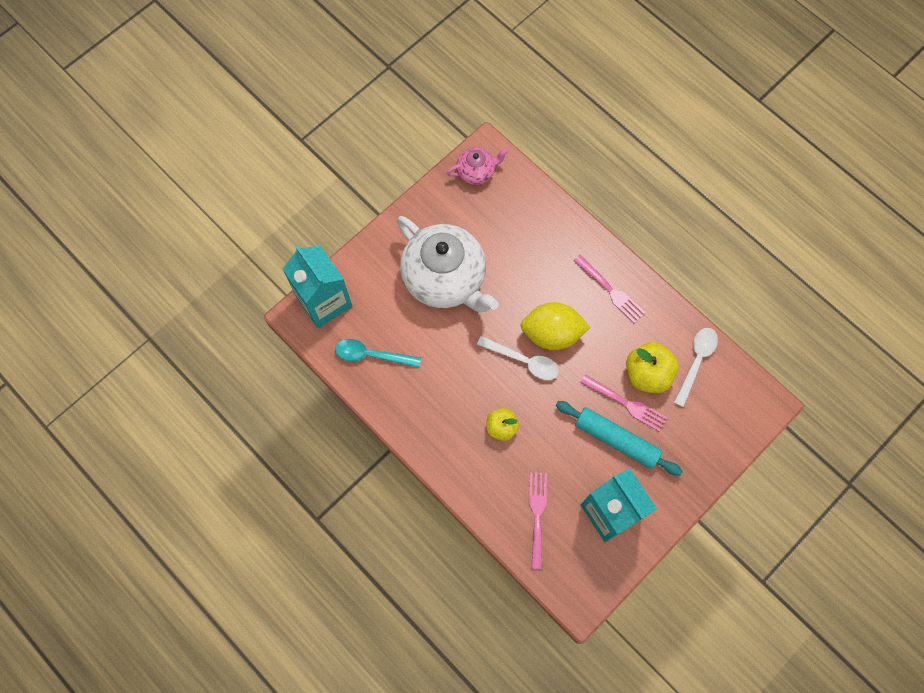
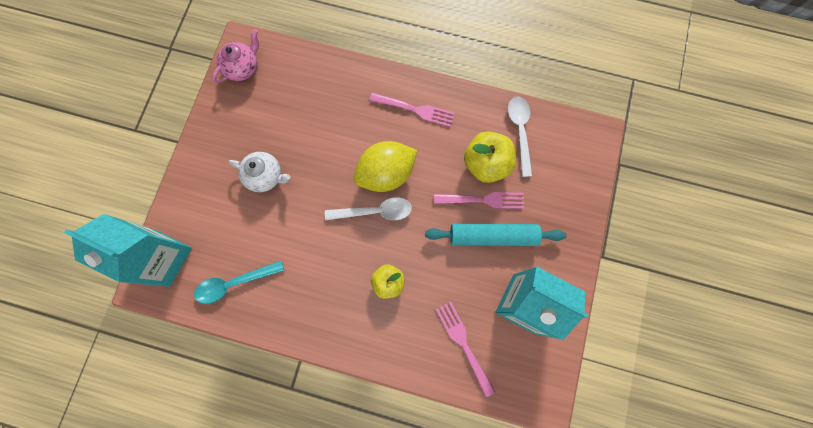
camera: 30 degrees left, 5 degrees up
white teapot [397,216,499,312] -> white teapot [228,152,291,192], size x0.47

